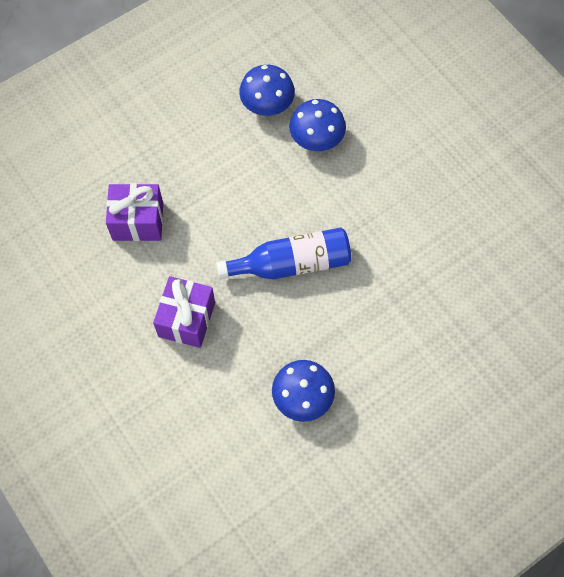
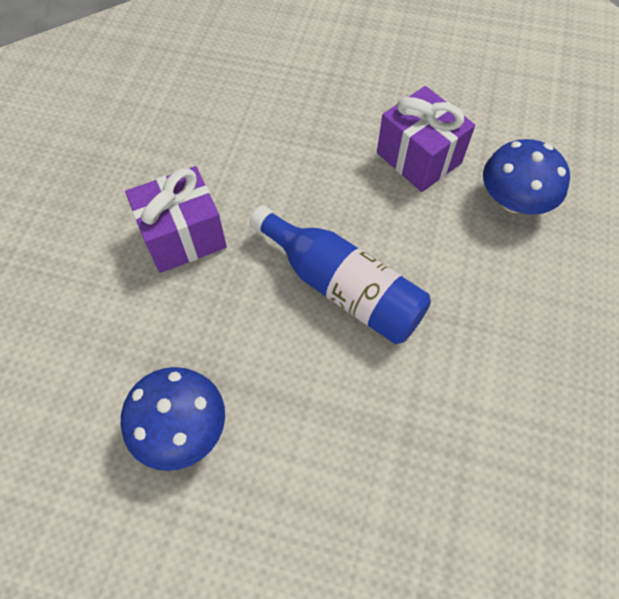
camera: 50 degrees right, 5 degrees down
purple gift [106,183,163,241] -> purple gift moved to [377,86,475,192]
blue mushroom [239,65,295,116] -> none

